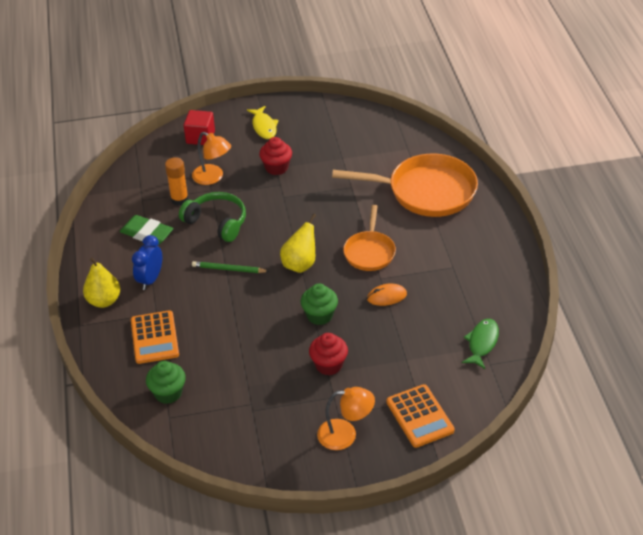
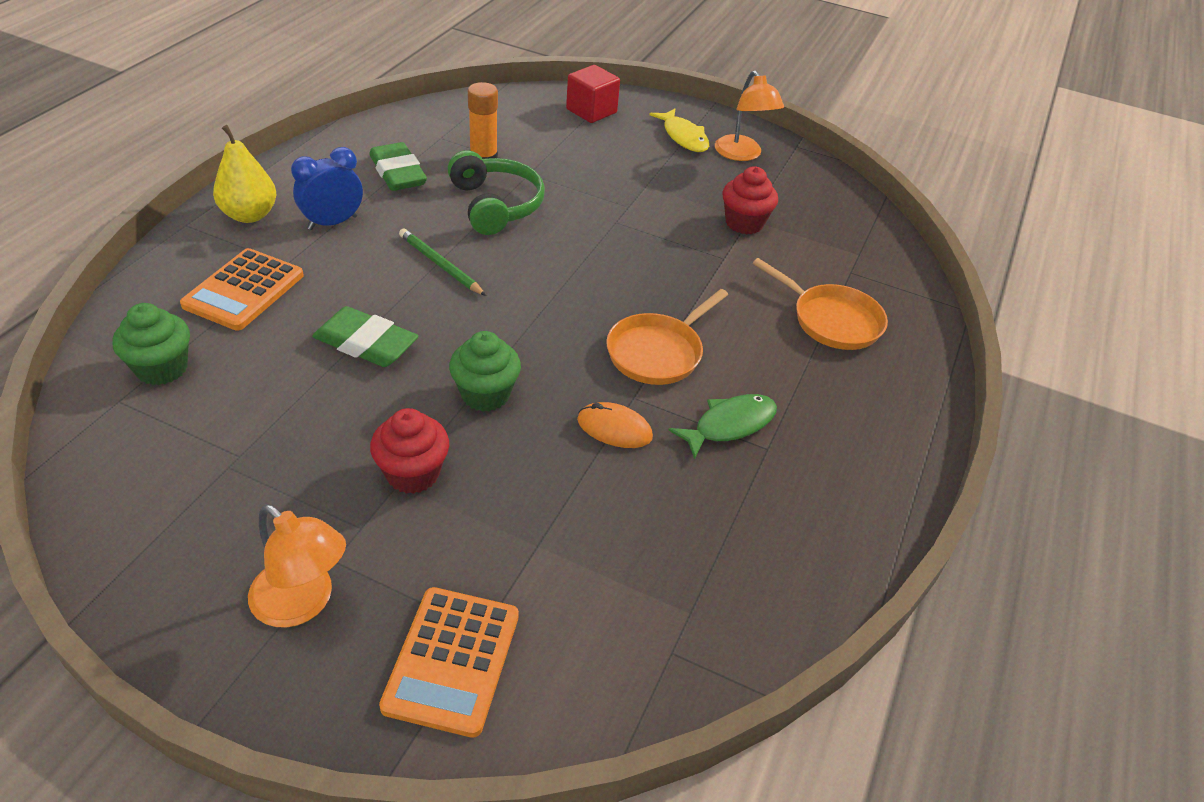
camera: 30 degrees right, 0 degrees up
orange lamp [192,132,231,185] -> orange lamp moved to [715,70,784,161]
yellow fish [247,106,279,139] -> yellow fish turned 45 degrees counterclockwise [649,108,709,152]
red cupcake [259,137,292,175] -> red cupcake moved to [722,166,778,234]
yellow pear [280,213,316,273] -> none
orange pan [332,154,478,217] -> orange pan [753,258,888,350], size x0.57
green fish [462,319,499,369] -> green fish moved to [668,394,777,459]
none -> green eraser [312,306,419,367]

